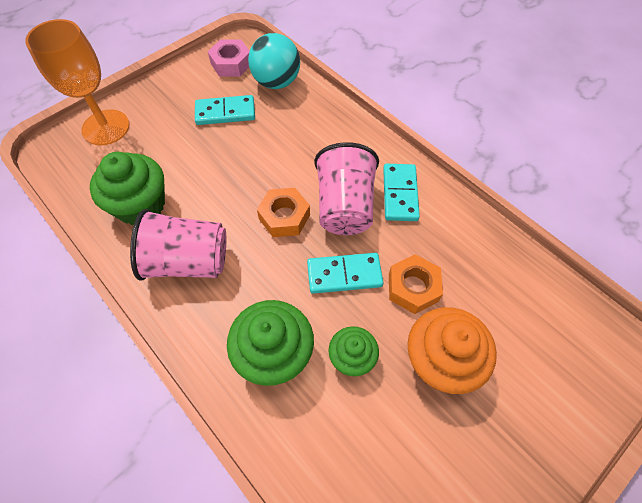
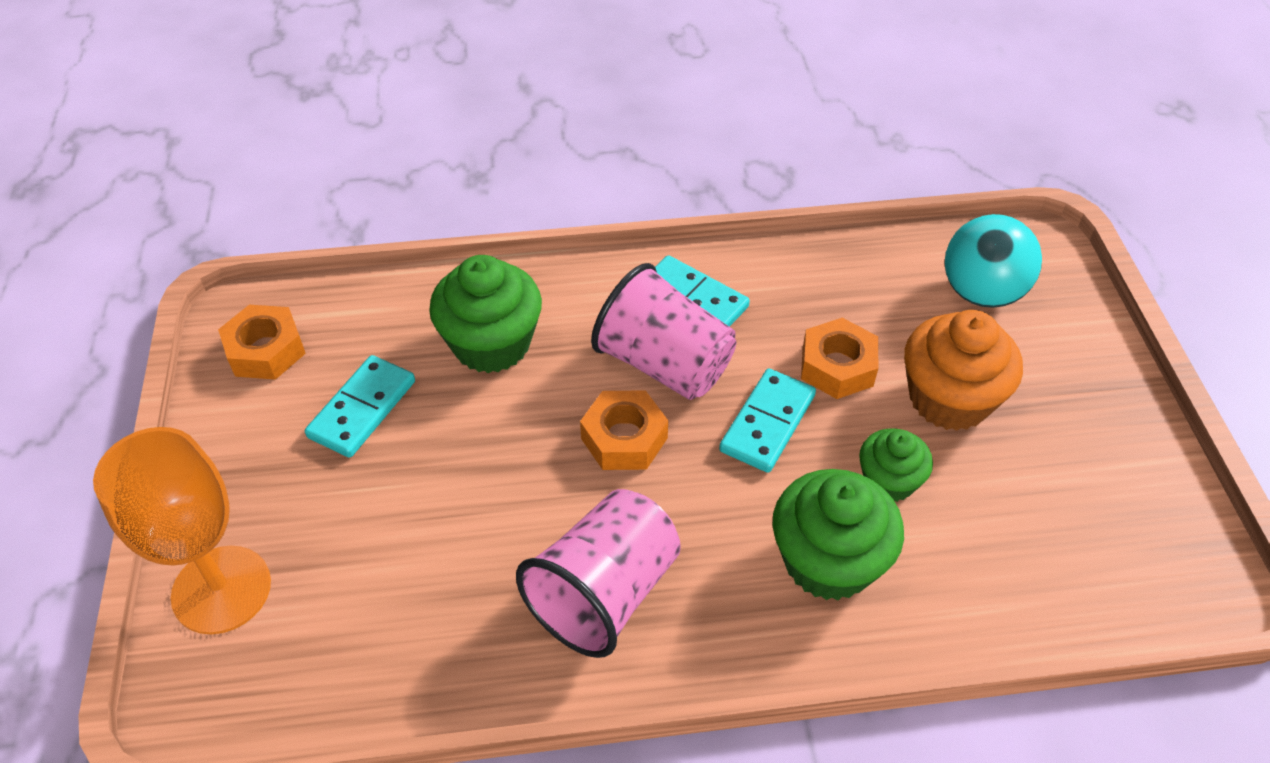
camera: 55 degrees left, 10 degrees down
green cupcake [90,152,165,225] -> green cupcake moved to [429,255,542,373]
pink nut [208,39,249,76] -> orange nut [218,305,306,379]
turquoise ball [248,33,300,89] -> turquoise ball moved to [944,214,1042,308]

